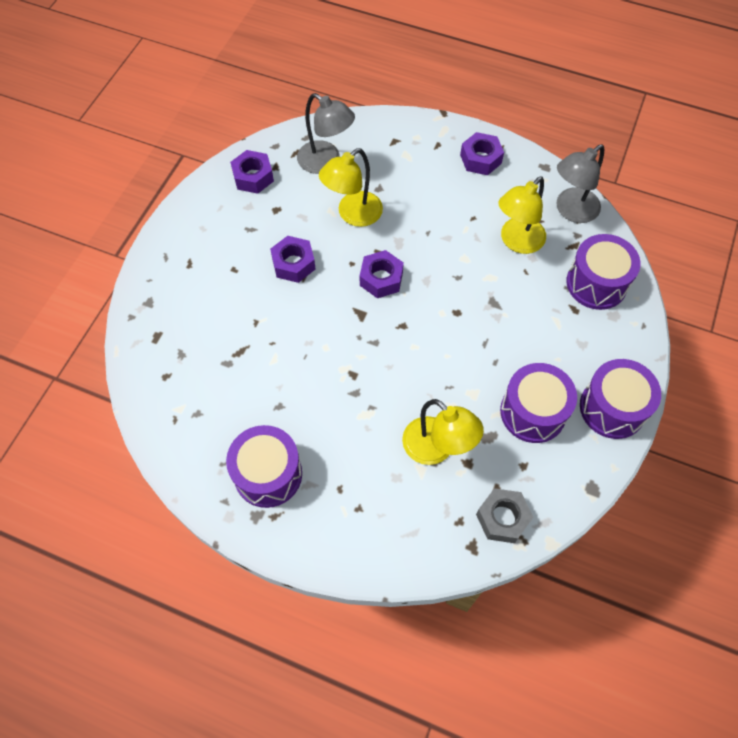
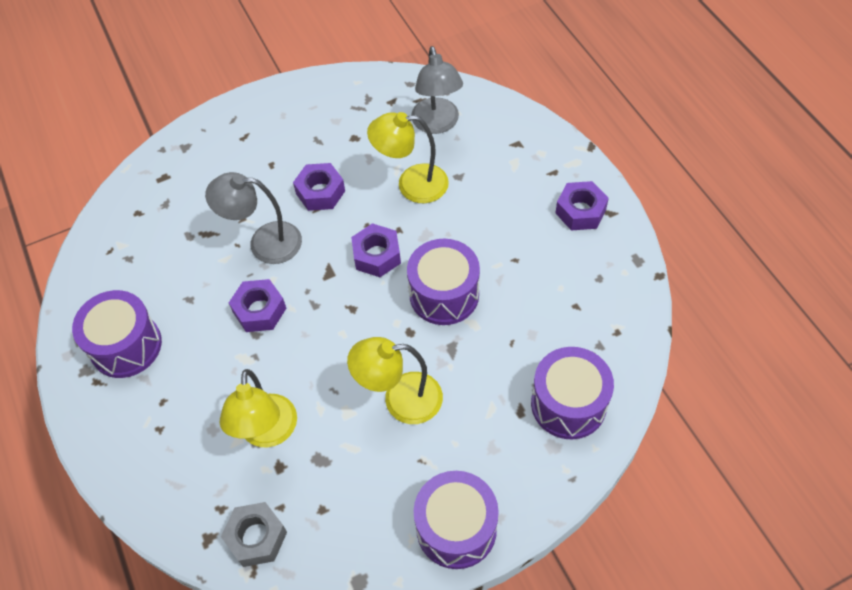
camera: 45 degrees right, 5 degrees down
purple nut [230,150,274,194] -> purple nut moved to [229,279,286,332]
yellow lamp [498,176,546,254] -> yellow lamp moved to [347,337,443,424]
purple drum [500,363,577,443] -> purple drum moved to [407,239,480,325]
grey lamp [556,145,604,223] -> grey lamp moved to [205,172,302,264]

